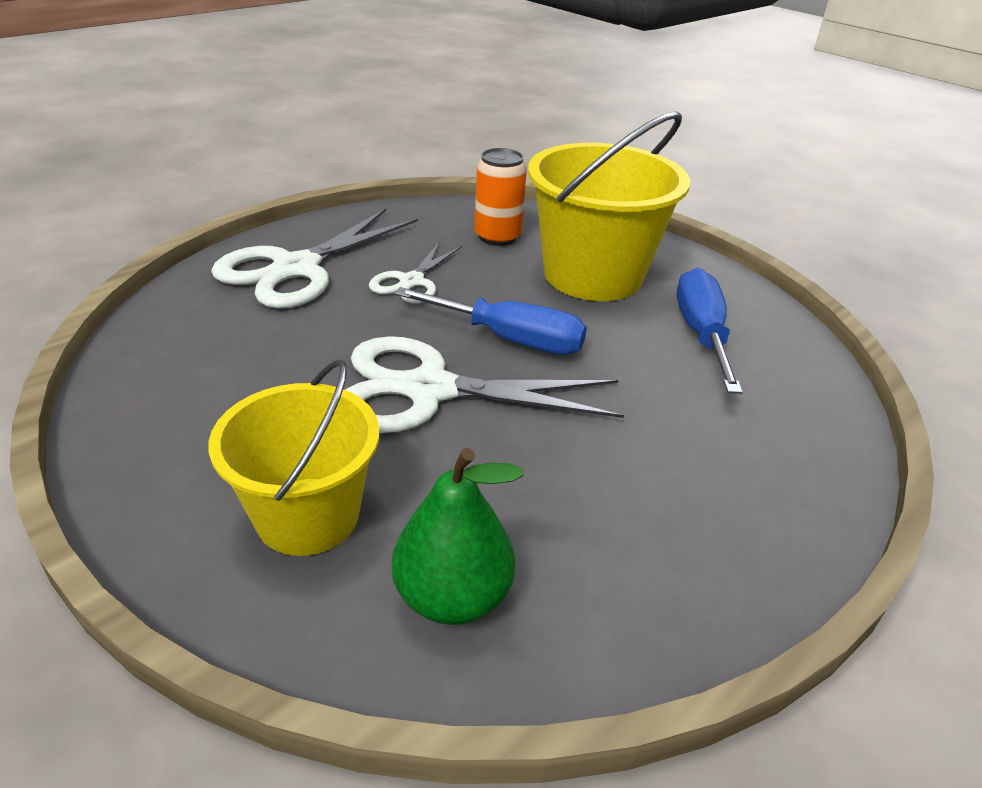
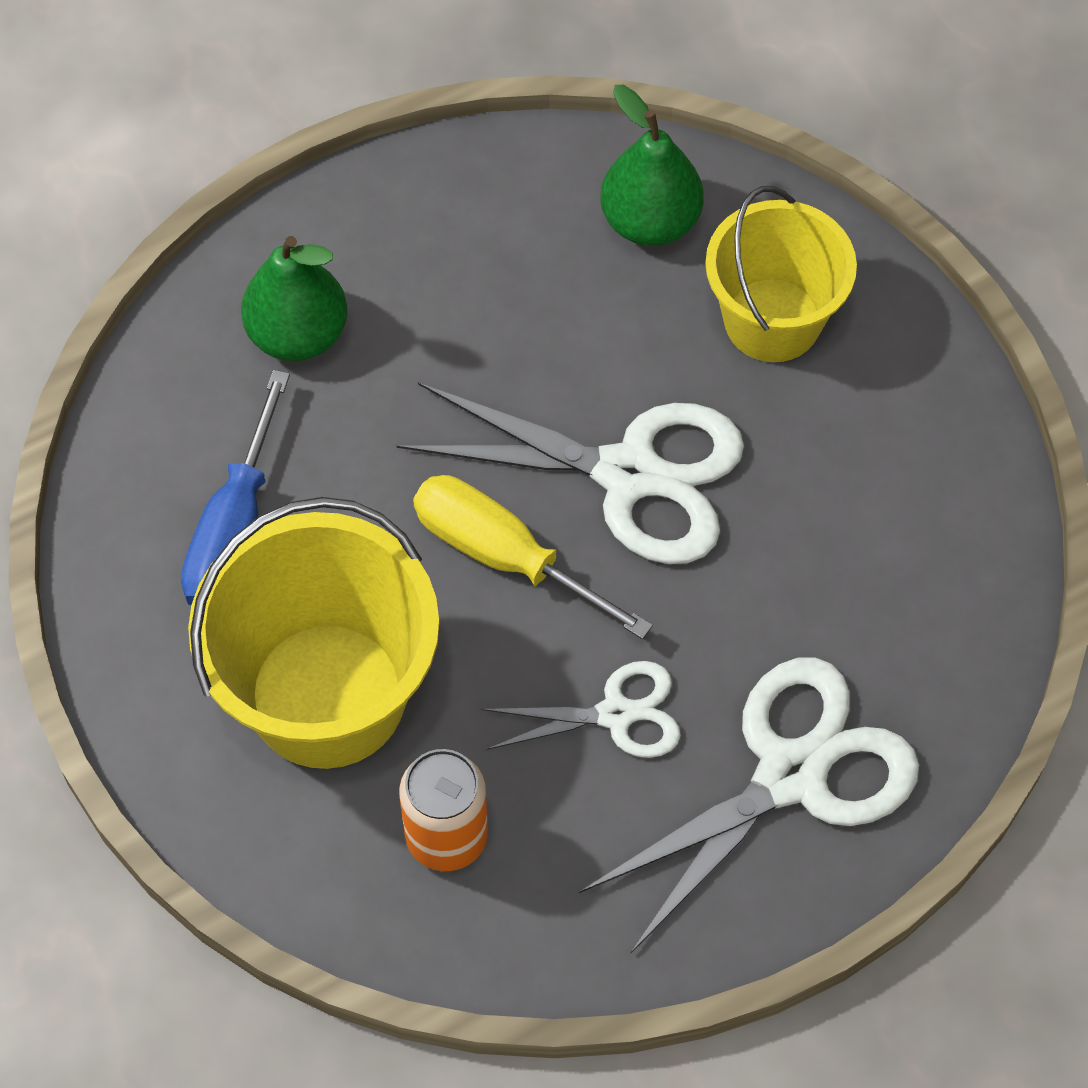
camera: 165 degrees left, 25 degrees up
white scissors [369,241,462,304] -> white scissors turned 45 degrees clockwise [481,661,681,758]
blue screwdriver [394,287,587,355] -> yellow screwdriver [413,475,653,639]
none -> green pear [241,236,347,361]

